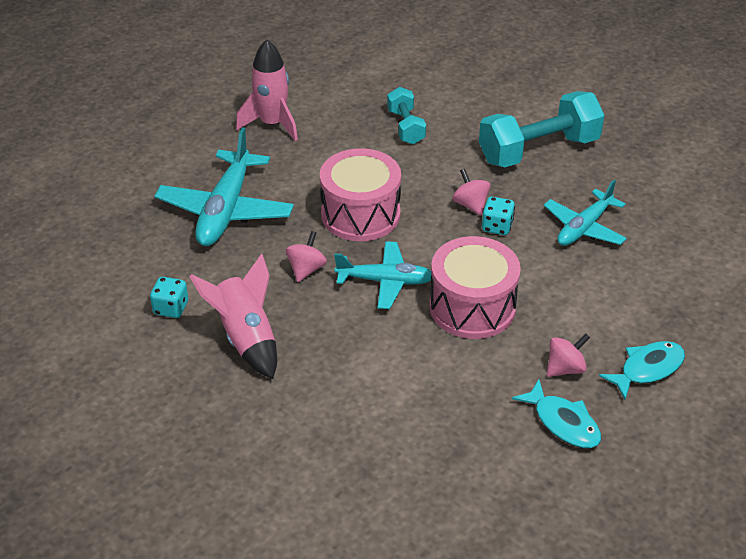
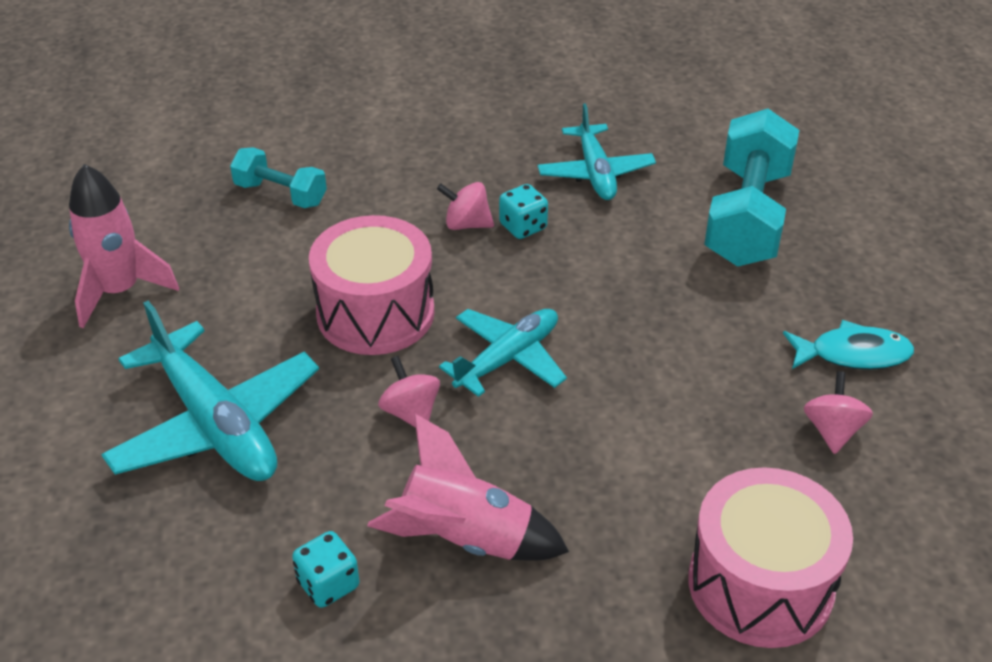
camera: 50 degrees left, 0 degrees up
pink drum [430,236,521,339] -> pink drum moved to [688,467,853,648]
turquoise dumbbell [479,91,605,167] -> turquoise dumbbell moved to [704,109,799,267]
pink spinning top [547,334,590,377] -> pink spinning top moved to [804,371,873,454]
turquoise fish [599,341,685,399] -> none

